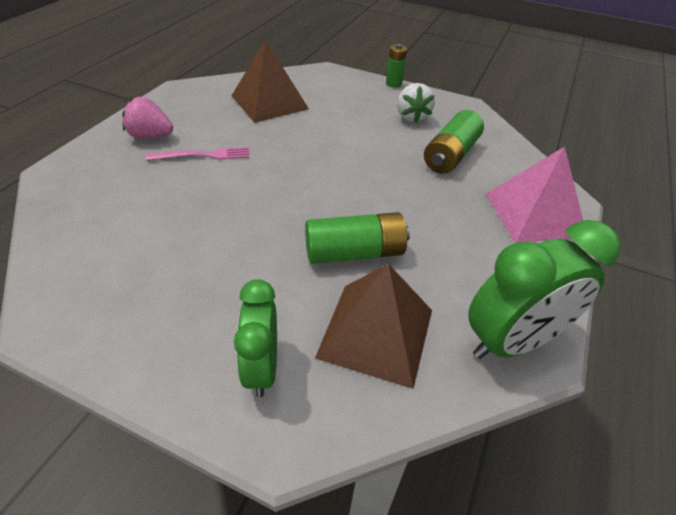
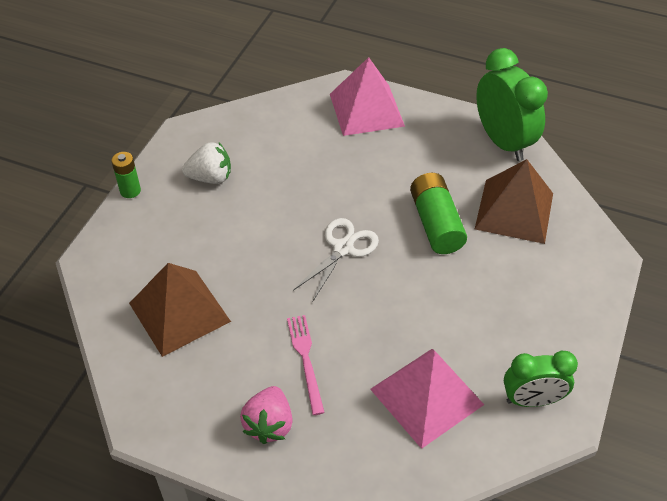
camera: 90 degrees left, 5 degrees up
green clock [234,279,277,397] -> green clock moved to [504,351,578,407]
green battery [424,110,484,174] -> none
none -> white scissors [293,218,379,301]
none -> pink pyramid [370,349,484,449]

